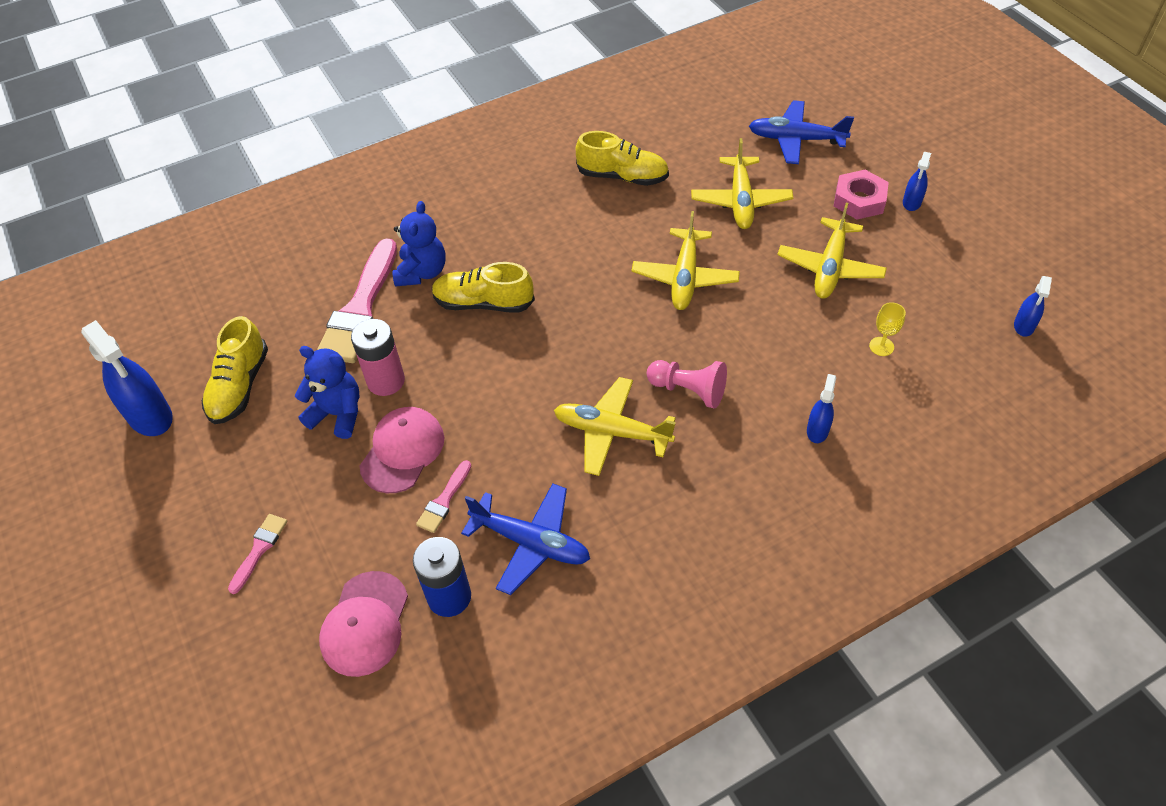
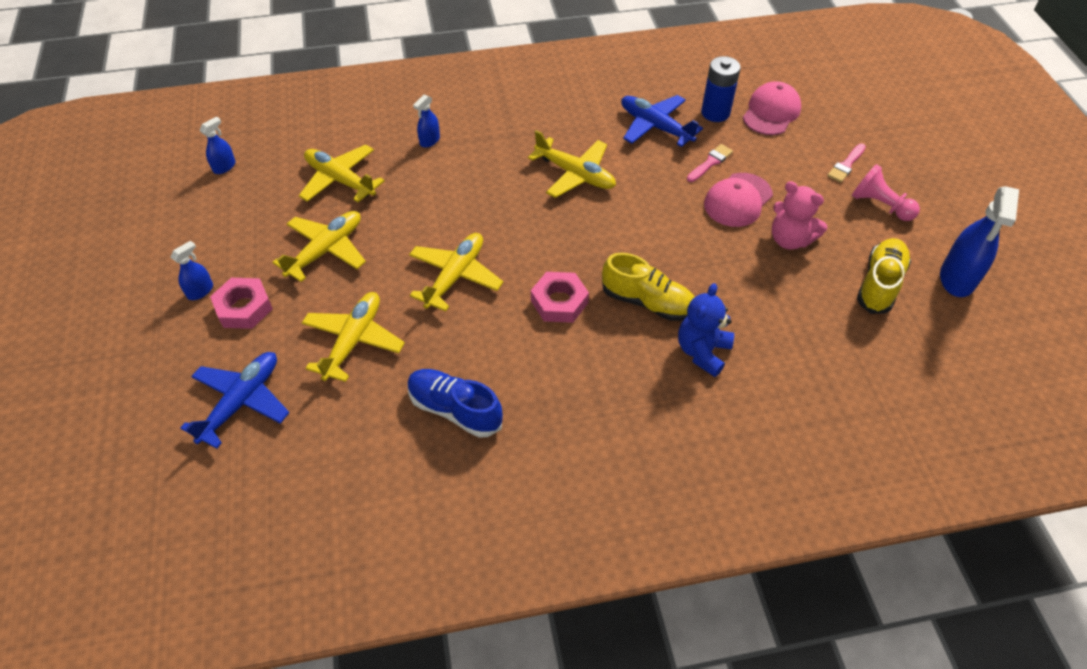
camera: 165 degrees left, 0 degrees up
blue spray bottle [81,320,173,436] -> blue spray bottle turned 135 degrees counterclockwise [940,186,1019,297]
blue teddy bear [295,346,359,439] -> pink teddy bear [772,181,827,249]
pink brush [317,238,397,363] -> none
pink battery [351,319,405,396] -> none
yellow shoe [576,131,669,186] -> blue shoe [407,369,503,438]
pink pawn [647,360,727,408] -> pink pawn moved to [852,164,920,221]
blue plane [749,100,854,164] -> blue plane turned 90 degrees counterclockwise [180,352,289,449]
yellow goblet [869,302,906,356] -> yellow plane [299,145,385,202]
none -> pink nut [531,272,589,323]

